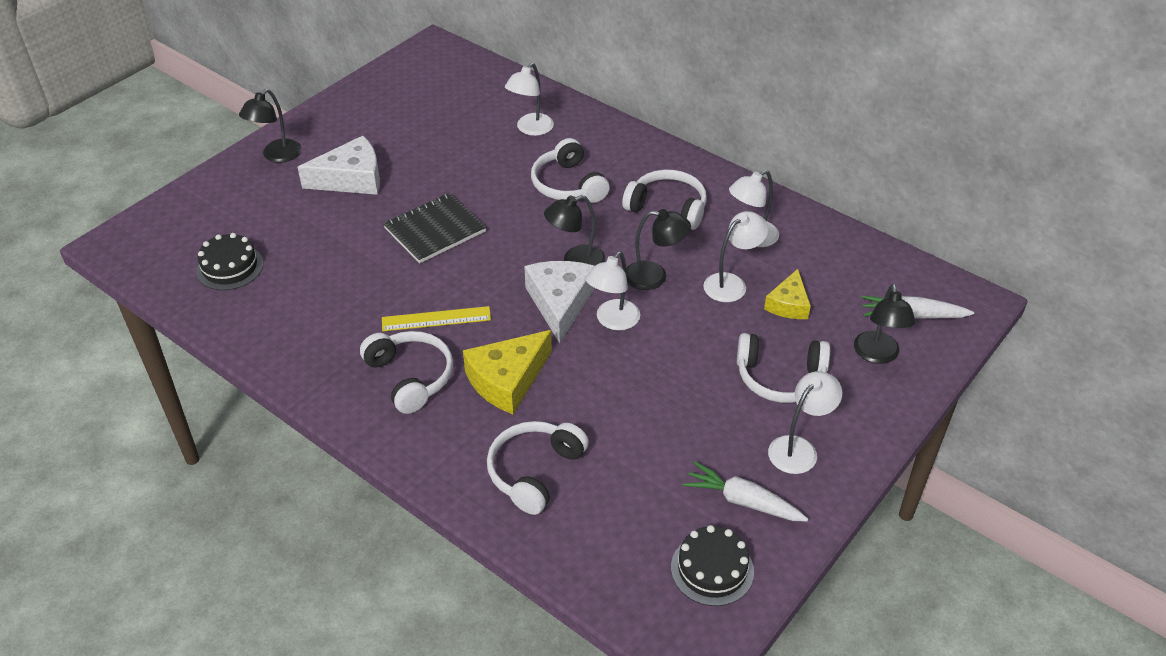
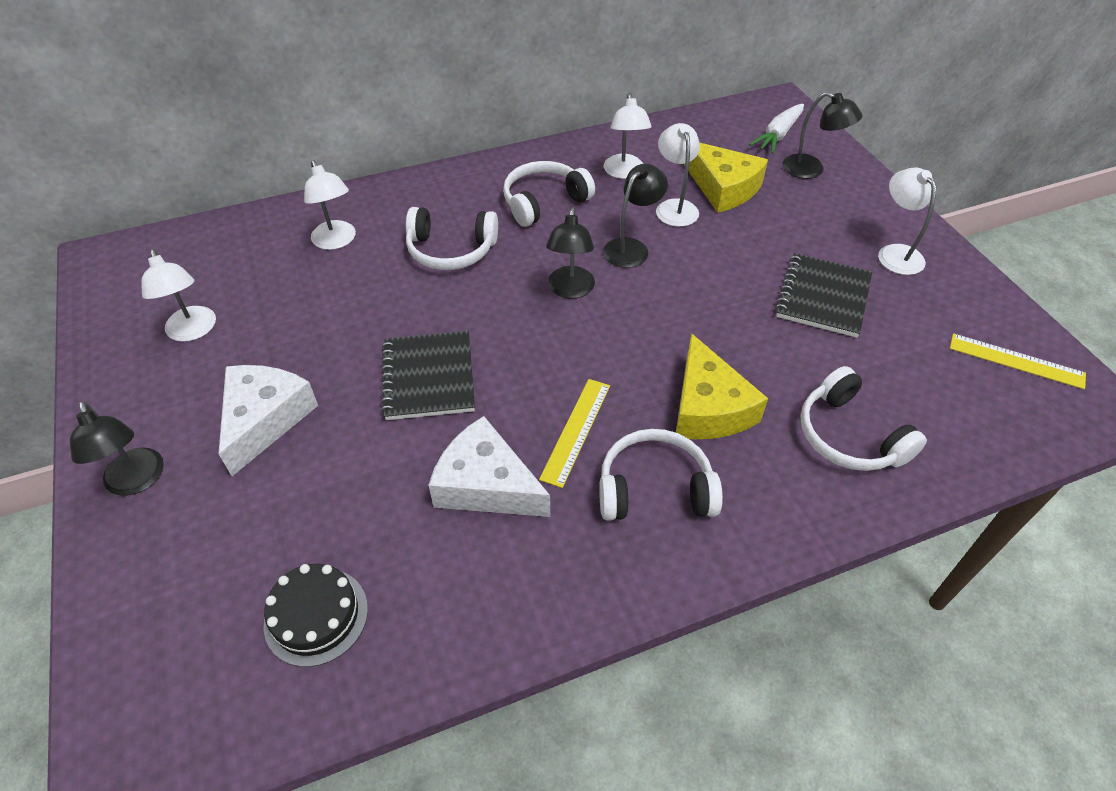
camera: 60 degrees left, 5 degrees up
white cheese [524,261,595,343] -> white cheese moved to [428,416,550,517]
white lamp [586,251,640,330] -> white lamp moved to [141,249,216,342]
black cake [671,525,754,606] -> yellow ruler [950,333,1086,389]
white carrot [683,462,808,521] -> none
white headphones [737,333,830,403] -> none
yellow cheese [764,269,811,319] -> yellow cheese [684,142,768,213], size x1.60
none -> black notebook [775,253,872,337]

